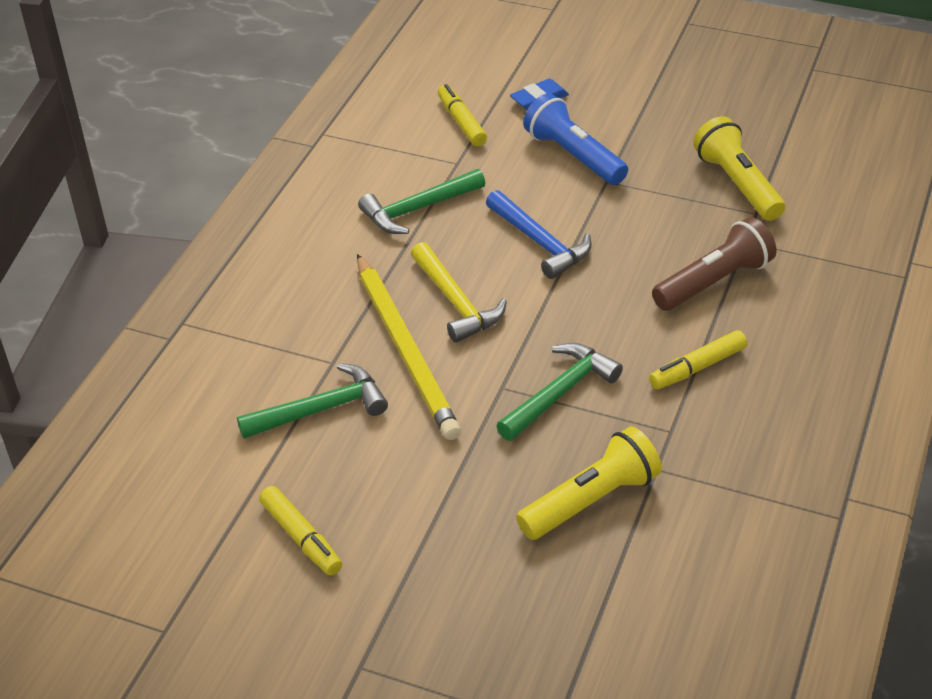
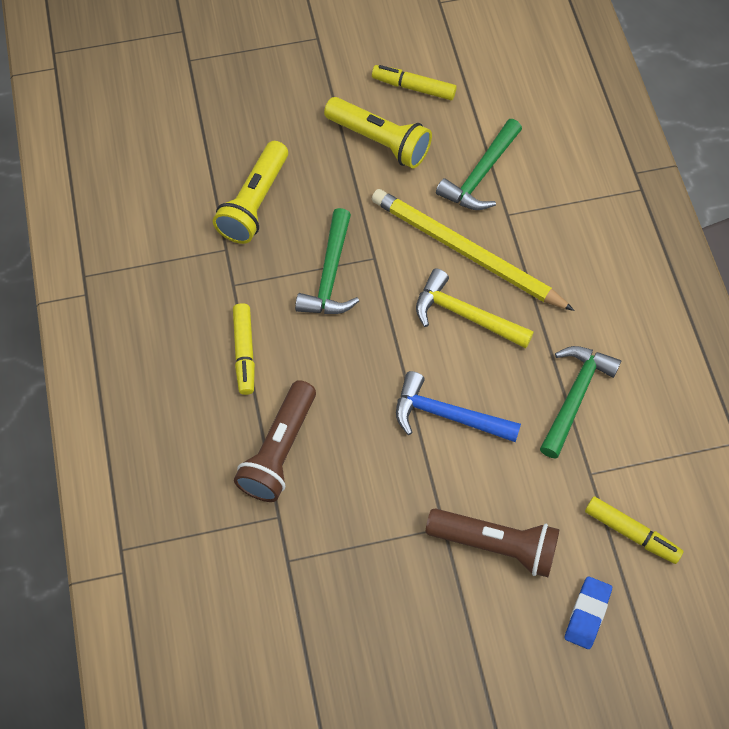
camera: 145 degrees right, 20 degrees up
blue flashlight [523,93,628,185] -> brown flashlight [426,508,560,577]
yellow marker [649,330,747,390] -> yellow marker turned 150 degrees clockwise [233,303,255,395]
yellow flashlight [693,116,785,221] -> yellow flashlight moved to [324,97,432,169]

